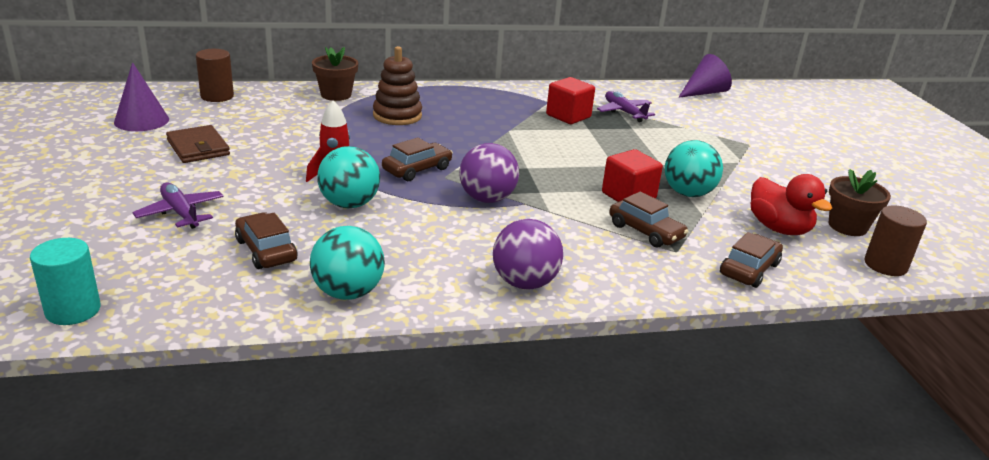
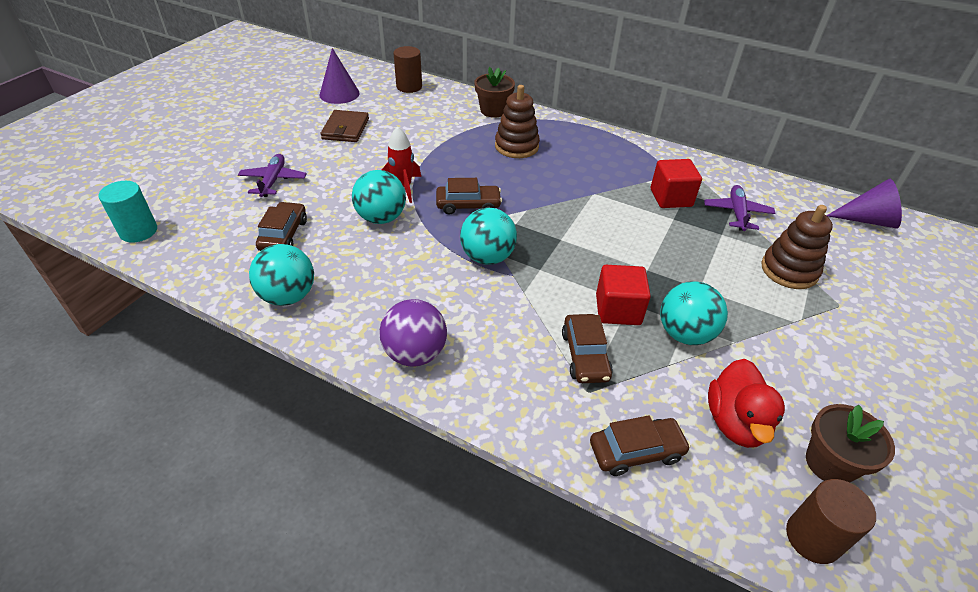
camera: 40 degrees right, 15 degrees up
purple ball [459,143,519,203] -> turquoise ball [460,207,517,265]
none -> brown stacking toy [761,205,833,289]

